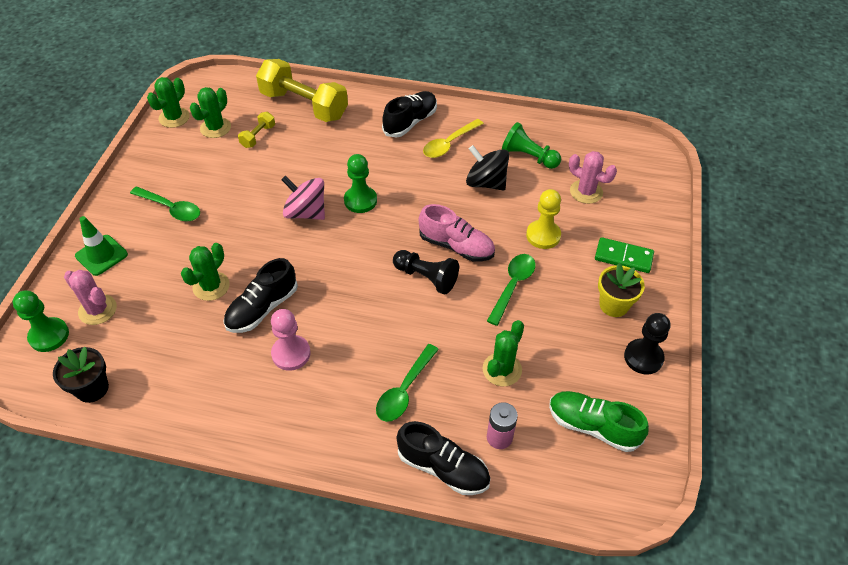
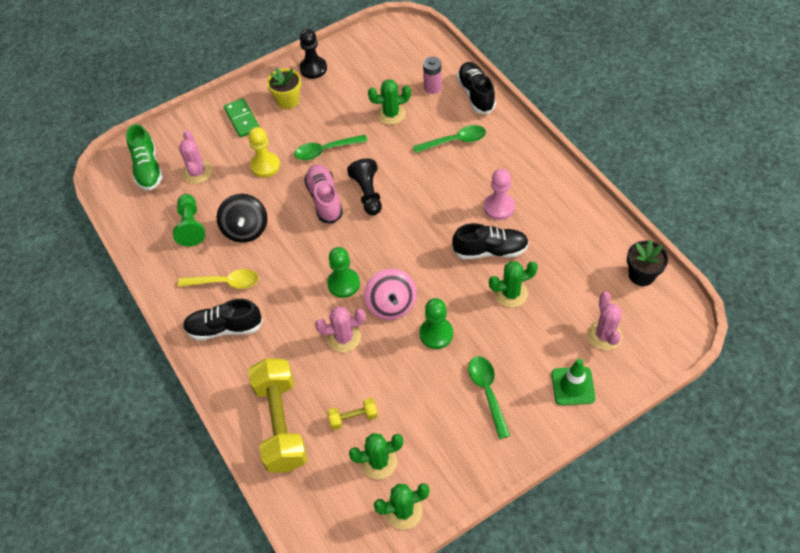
camera: 130 degrees left, 5 degrees up
green pawn [13,291,69,352] -> green pawn moved to [420,298,453,349]
green shoe [549,391,649,452] -> green shoe moved to [126,124,163,191]
none -> pink cactus [315,306,366,352]

